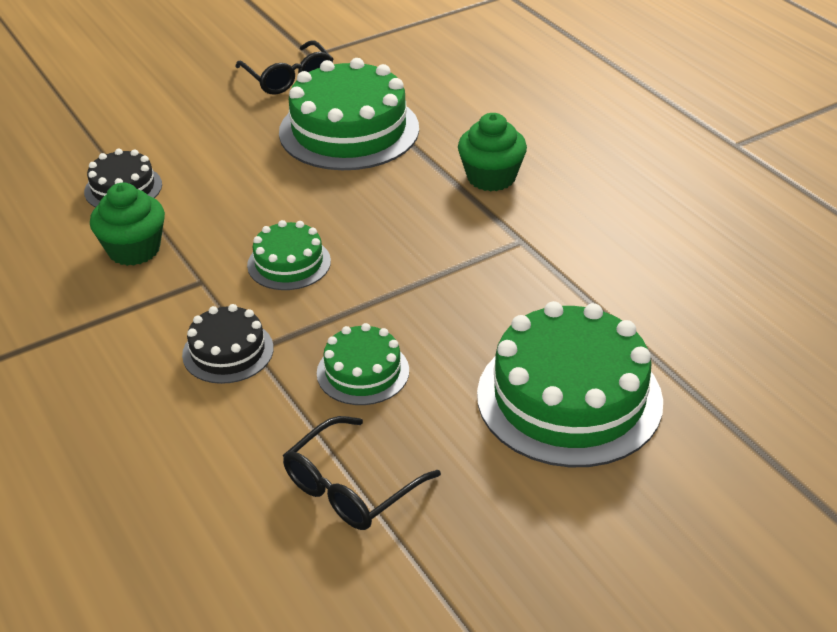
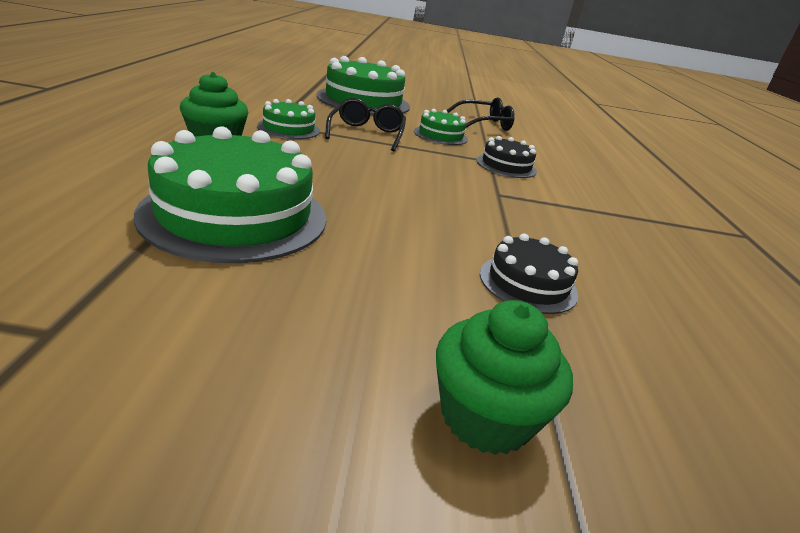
camera: 150 degrees left, 10 degrees down
green cupcake [90,183,165,266] -> green cupcake moved to [436,300,573,455]
black glasses [235,40,333,95] -> black glasses moved to [325,98,406,151]
green cake [247,220,331,290] -> green cake moved to [257,99,320,139]

